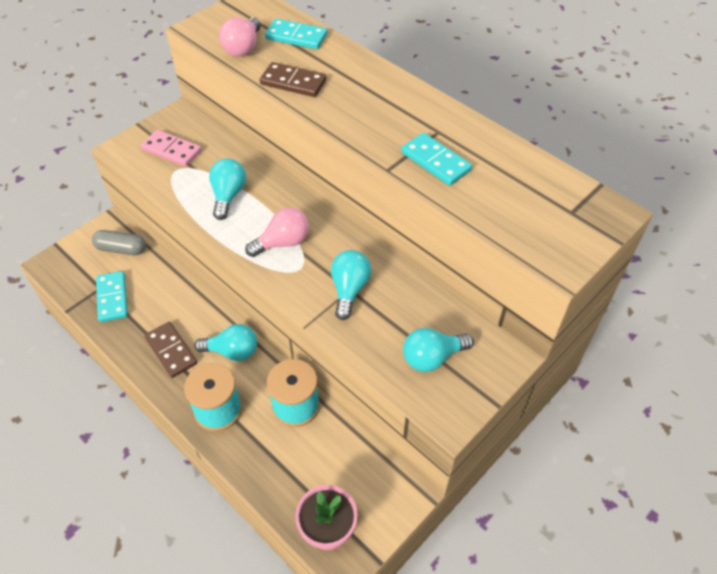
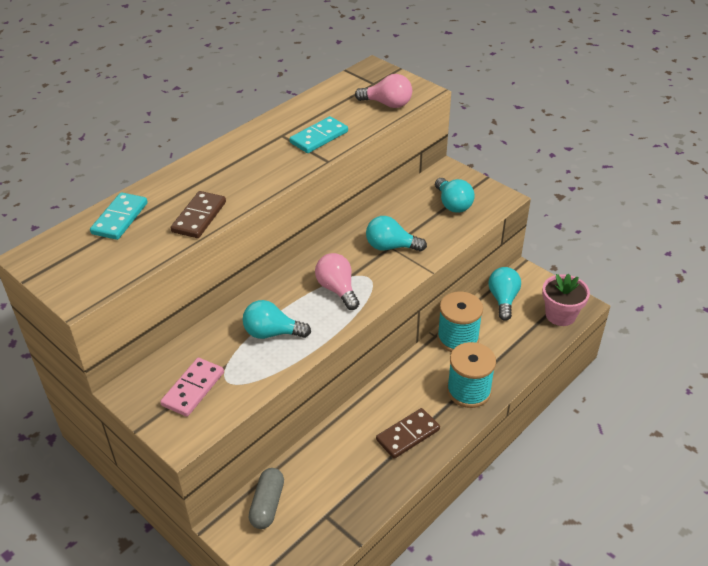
camera: 90 degrees left, 10 degrees down
turquoise domino [96,271,128,322] -> none
turquoise light bulb [194,324,257,361] -> turquoise light bulb moved to [489,267,521,321]
pink light bulb [219,17,261,57] -> pink light bulb moved to [355,74,412,108]

